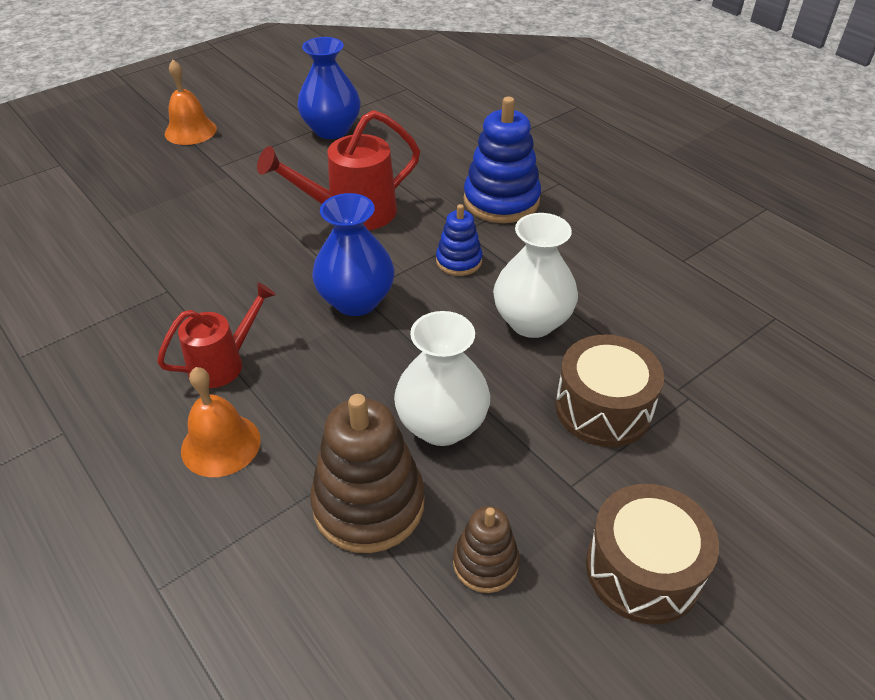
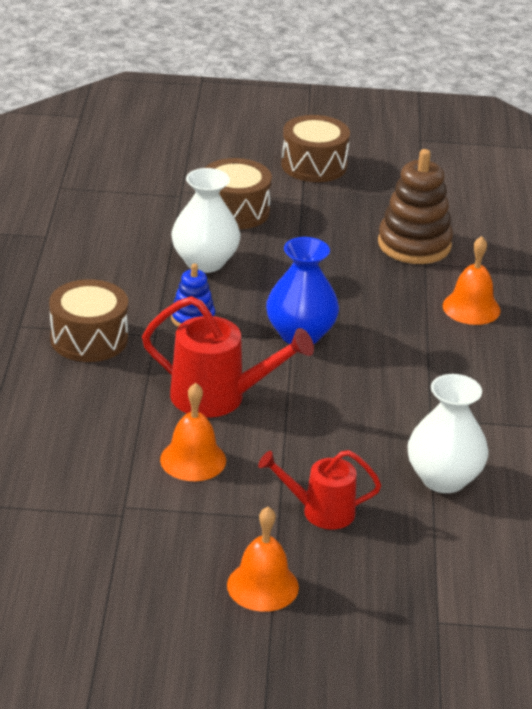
camera: 140 degrees left, 10 degrees down
red watering can [157,282,276,388] -> red watering can moved to [258,450,381,529]
blue vase [297,37,361,139] -> none
white vase [394,311,490,446] -> white vase moved to [408,374,488,493]
brown stacking toy [453,506,520,593] -> none
blue stacking toy [463,97,541,223] -> brown drum [49,279,128,362]
none -> orange bell [160,383,226,481]

